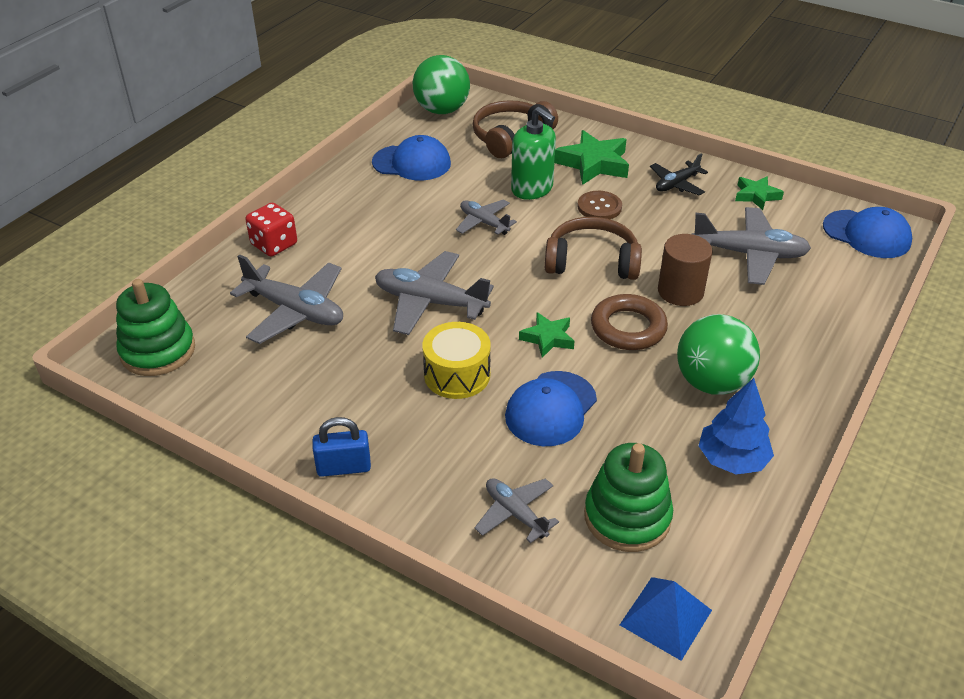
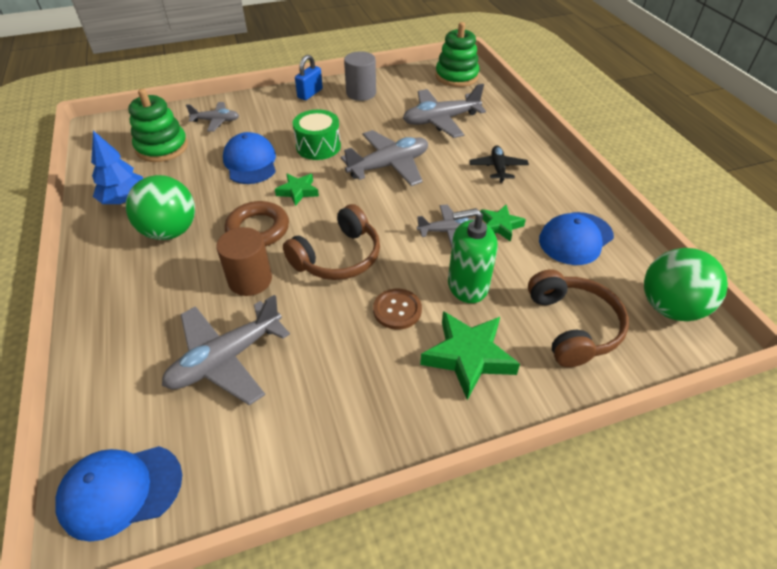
camera: 130 degrees right, 5 degrees up
red dice [245,203,297,256] -> none
yellow drum [422,322,491,399] -> green drum [293,110,341,160]
blue pyramid [620,577,712,661] -> none
black plane [650,153,708,196] -> black plane moved to [469,145,529,183]
green star [735,176,784,210] -> green star moved to [480,205,526,242]
none -> grey cylinder [344,51,376,101]

